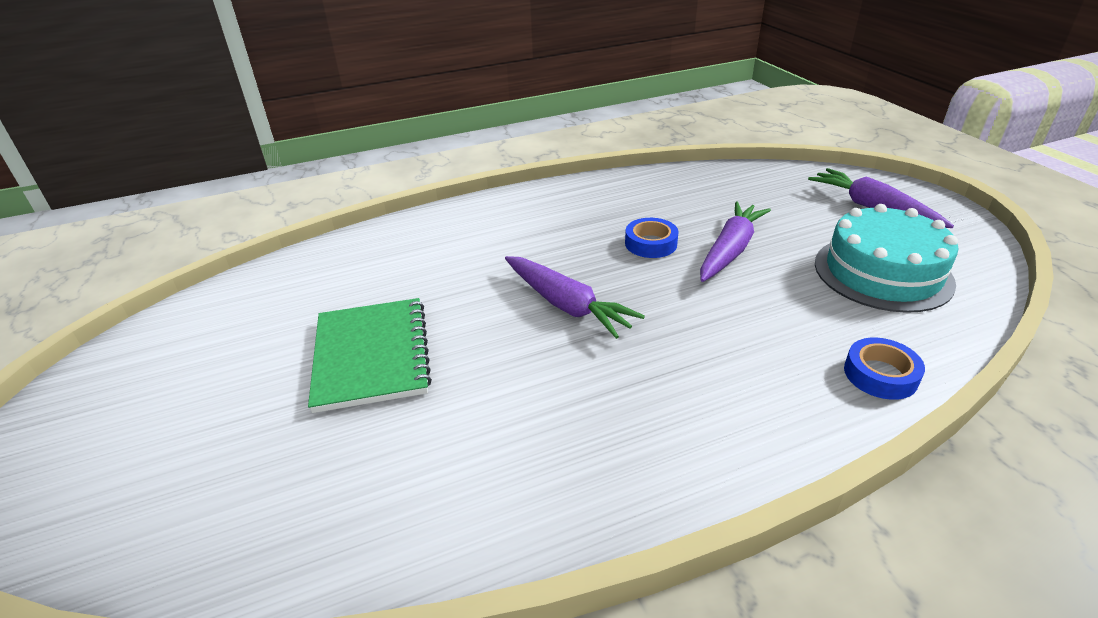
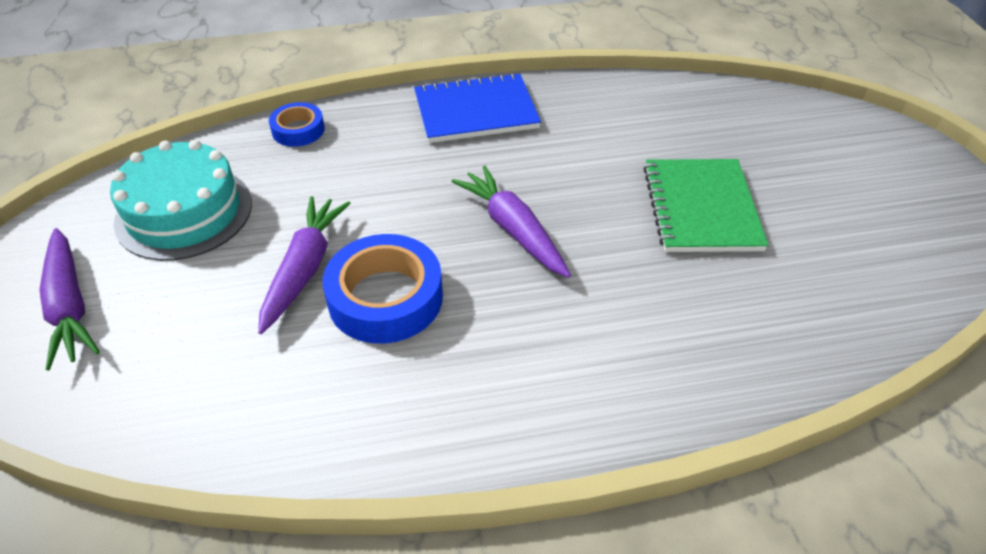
camera: 170 degrees left, 10 degrees up
blue tape [625,218,679,258] -> blue tape [323,234,443,344], size x1.77
purple carrot [700,201,771,282] -> purple carrot turned 150 degrees clockwise [258,196,350,334]
none -> blue notebook [414,73,541,143]

